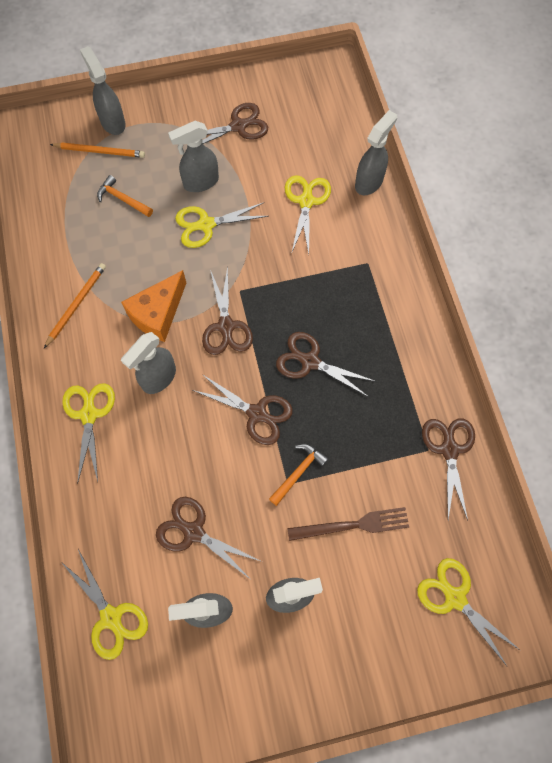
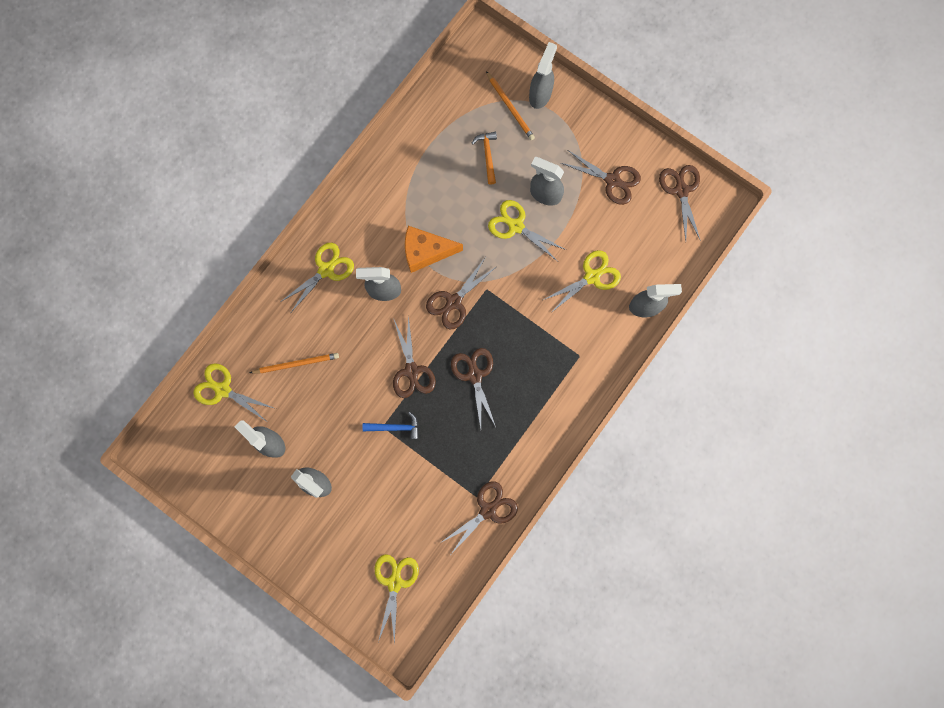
camera: 50 degrees right, 10 degrees up
orange pencil [44,263,106,348] -> orange pencil moved to [250,353,339,373]
yellow scissors [61,549,148,660] -> yellow scissors turned 105 degrees clockwise [193,363,276,421]
brown scissors [156,497,262,579] -> brown scissors moved to [659,165,701,241]
orange hammer [269,444,329,506] -> blue hammer [362,412,419,439]
brown fork [287,507,409,541] -> none

